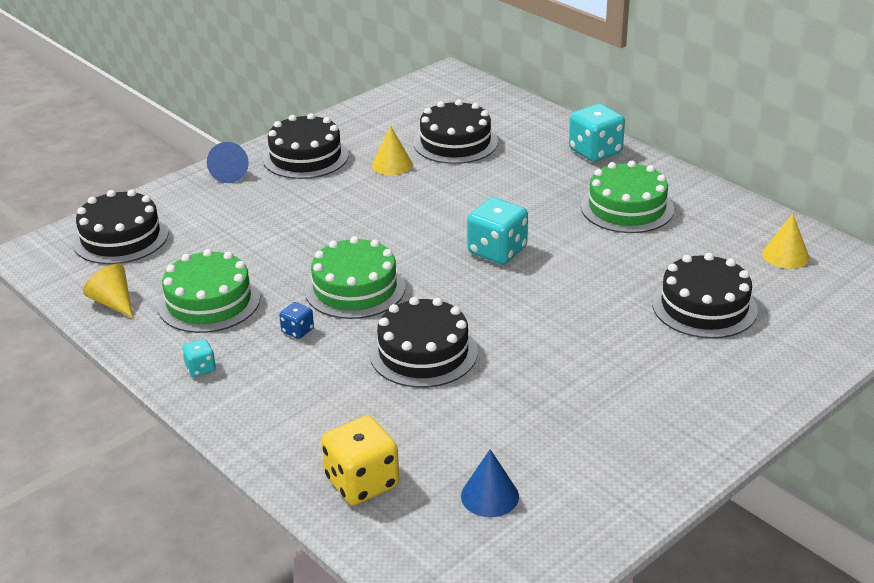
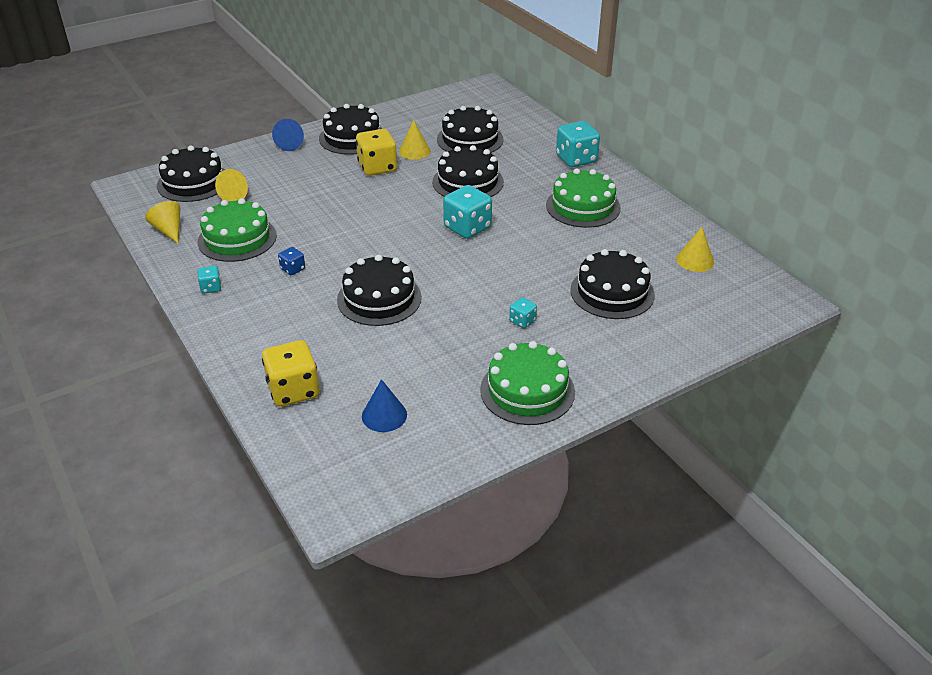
camera: 10 degrees right, 5 degrees up
green cake [305,236,405,319] -> green cake moved to [480,341,575,425]
none -> yellow cone [215,169,248,202]
none -> yellow dice [356,129,397,176]
none -> black cake [432,145,504,197]
none -> turquoise dice [509,297,537,328]

